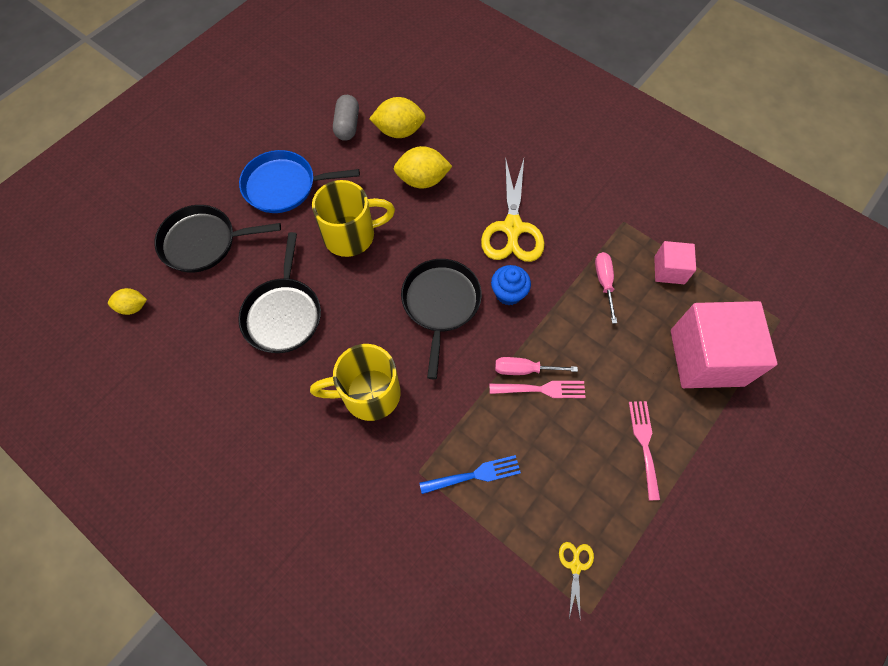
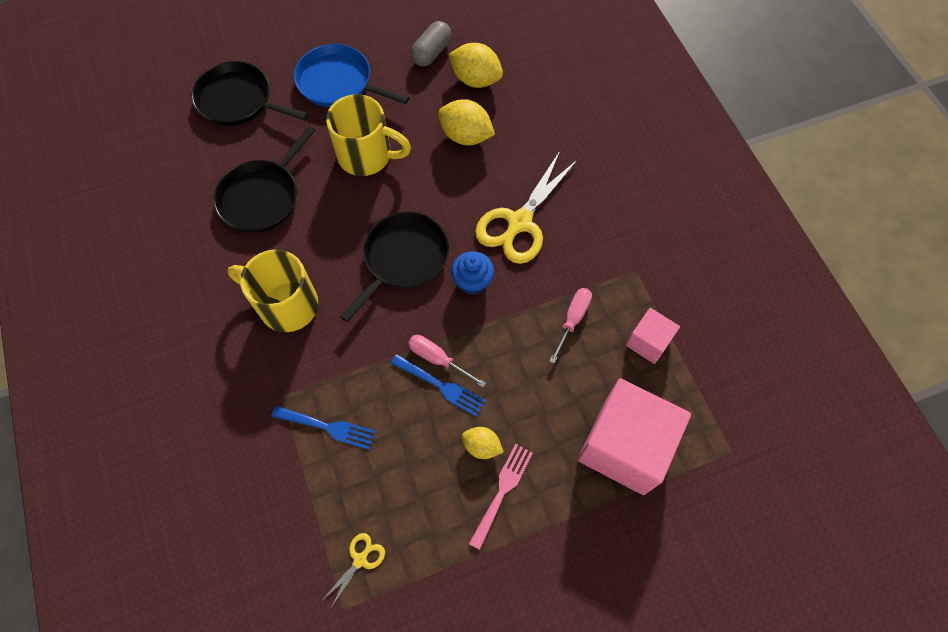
camera: 30 degrees right, 0 degrees up
yellow lemon [108,288,147,315] -> yellow lemon moved to [462,427,503,459]
pink fork [490,381,586,398] -> blue fork [391,354,486,417]

